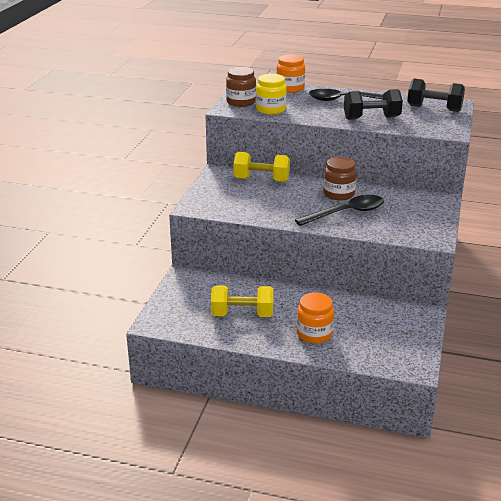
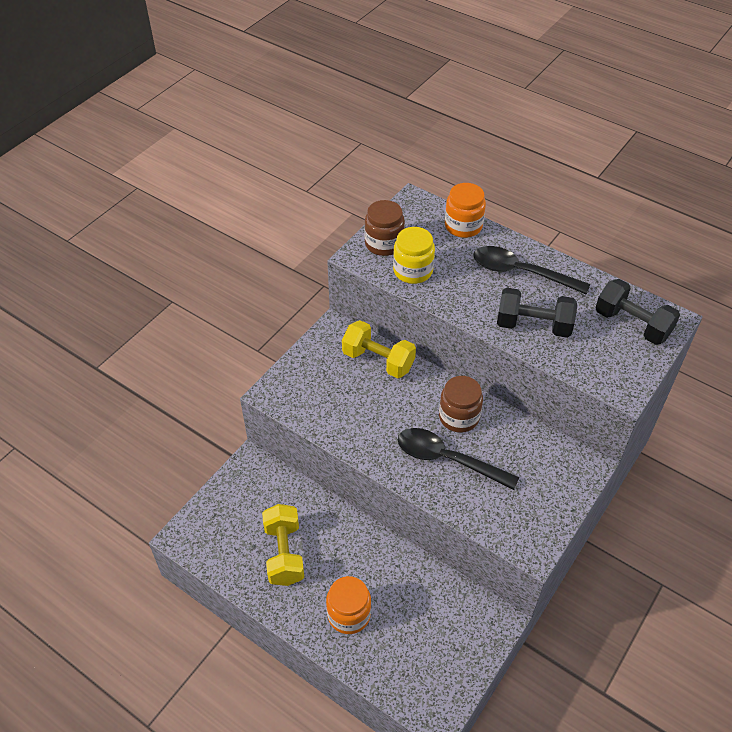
camera: 20 degrees right, 20 degrees up
yellow dumbbell [211,285,273,317] -> yellow dumbbell turned 60 degrees clockwise [262,504,304,586]
black spoon [295,195,384,226] -> black spoon turned 150 degrees counterclockwise [398,428,519,490]

